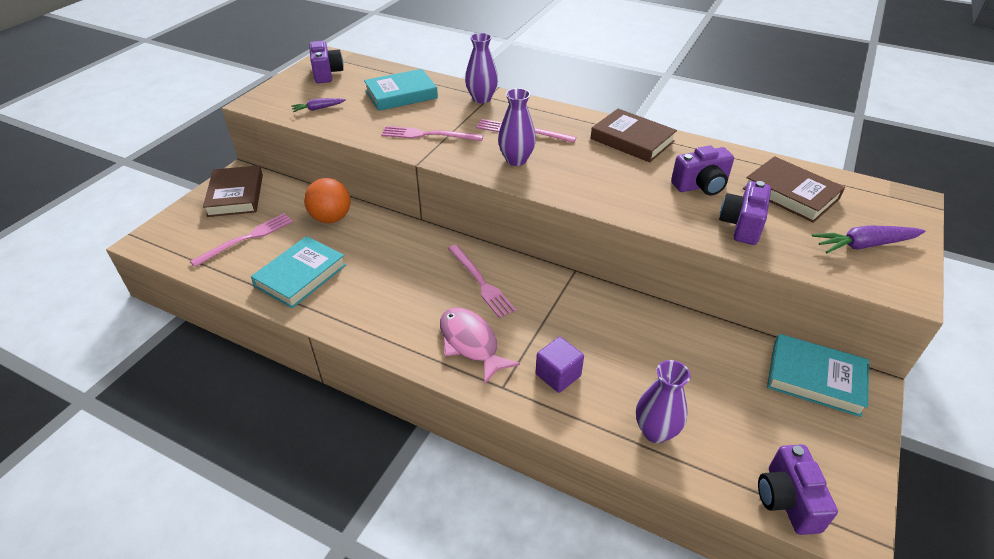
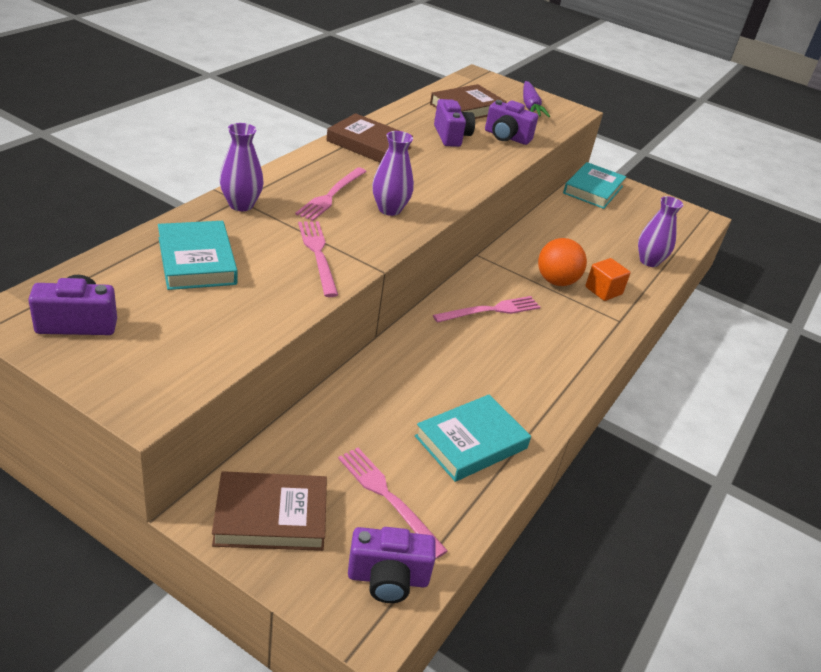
camera: 90 degrees left, 5 degrees down
turquoise book [251,236,346,308] -> turquoise book turned 75 degrees counterclockwise [415,395,531,482]
purple carrot [291,98,346,112] -> none
orange ball [304,178,351,223] -> orange ball moved to [538,238,587,286]
pink fork [381,126,483,141] -> pink fork turned 150 degrees clockwise [298,221,338,297]
pink fish [440,308,520,385] -> none
purple cube [536,337,584,393] -> orange cube [585,258,631,301]
brown book [590,109,677,163] -> brown book turned 75 degrees clockwise [326,113,413,163]
purple camera [758,444,838,535] -> purple camera moved to [348,527,436,603]

